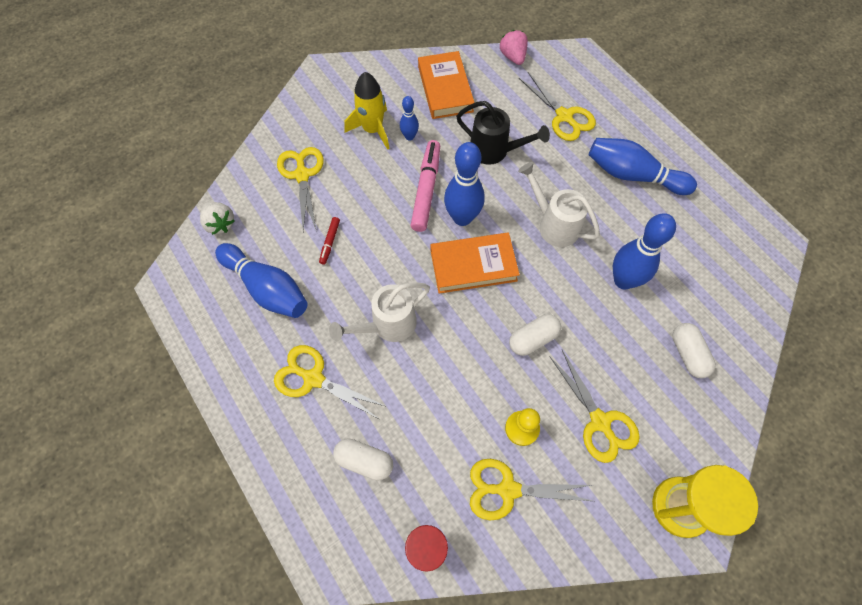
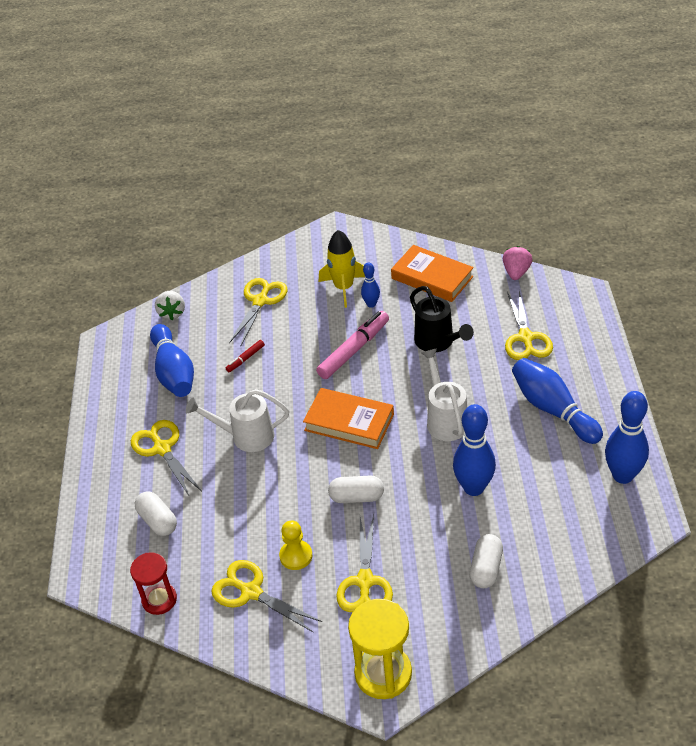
camera: 35 degrees right, 20 degrees down
orange book [418,51,475,119] -> orange book turned 75 degrees counterclockwise [391,245,474,302]
blue bowling pin [444,142,485,226] -> blue bowling pin moved to [605,391,649,484]

